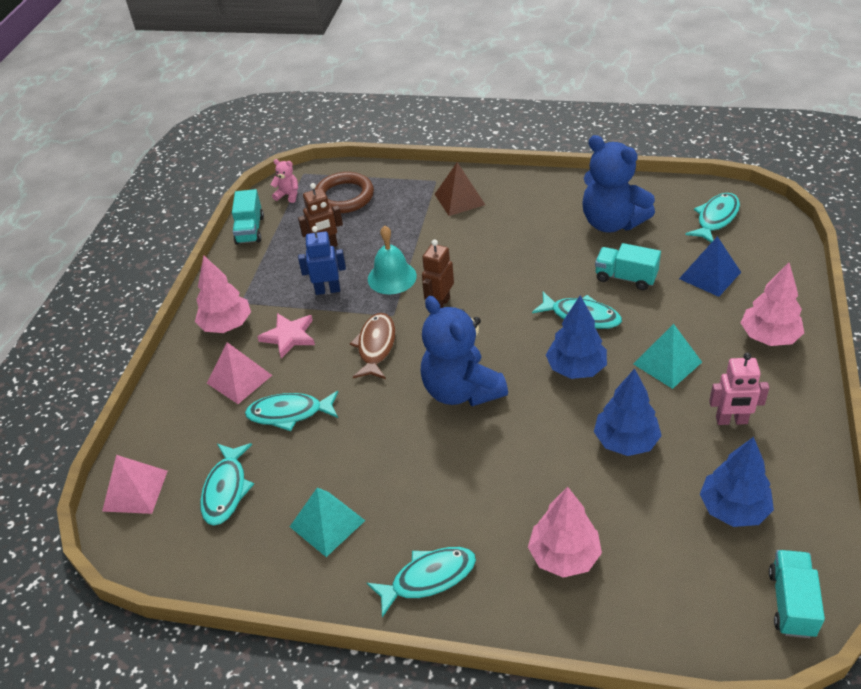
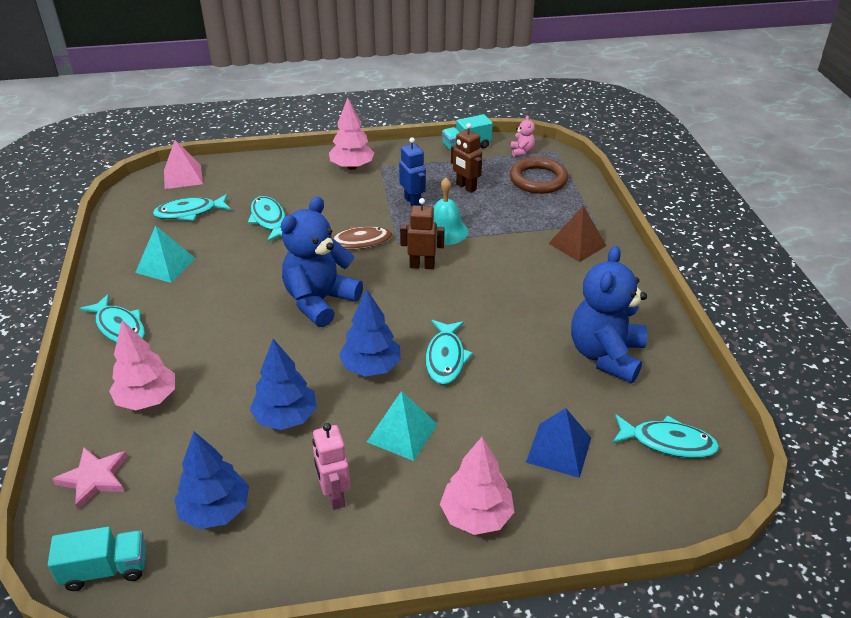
camera: 65 degrees right, 5 degrees down
pink pyramid [207,342,272,404] -> none
pink star [257,313,315,359] -> pink star moved to [52,448,128,510]
turquoise truck [595,243,661,290] -> none

